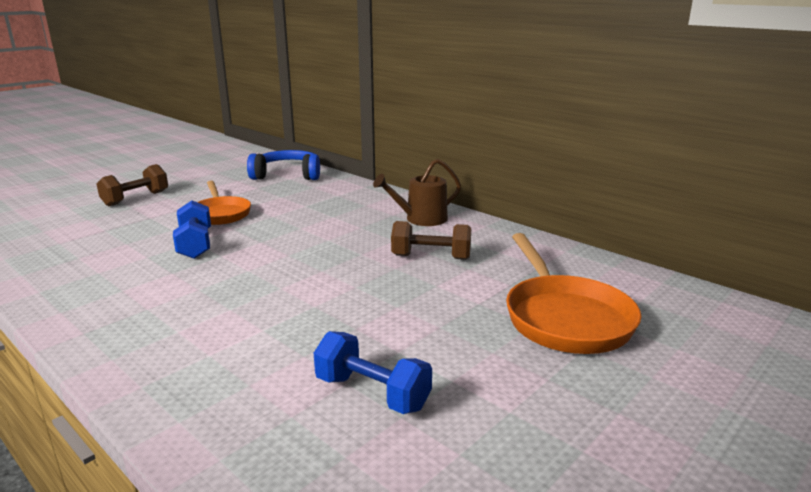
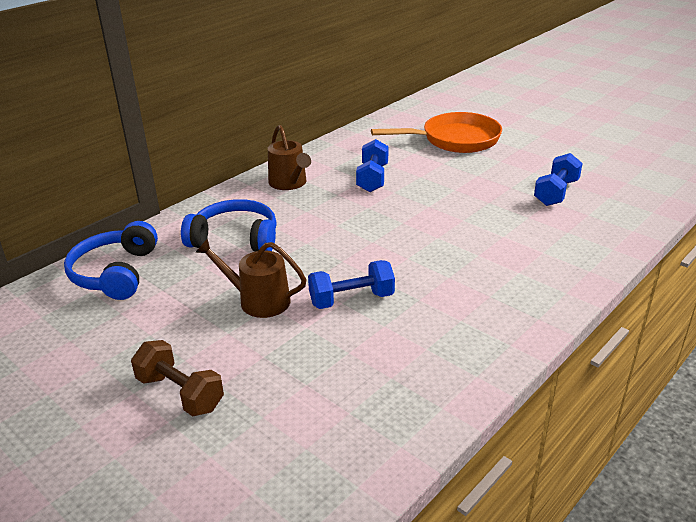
camera: 90 degrees left, 10 degrees up
orange pan [197,181,251,225] -> brown watering can [195,238,307,318]
brown dumbbell [391,221,471,260] -> blue dumbbell [356,139,388,192]
none -> blue headphones [181,199,277,252]

